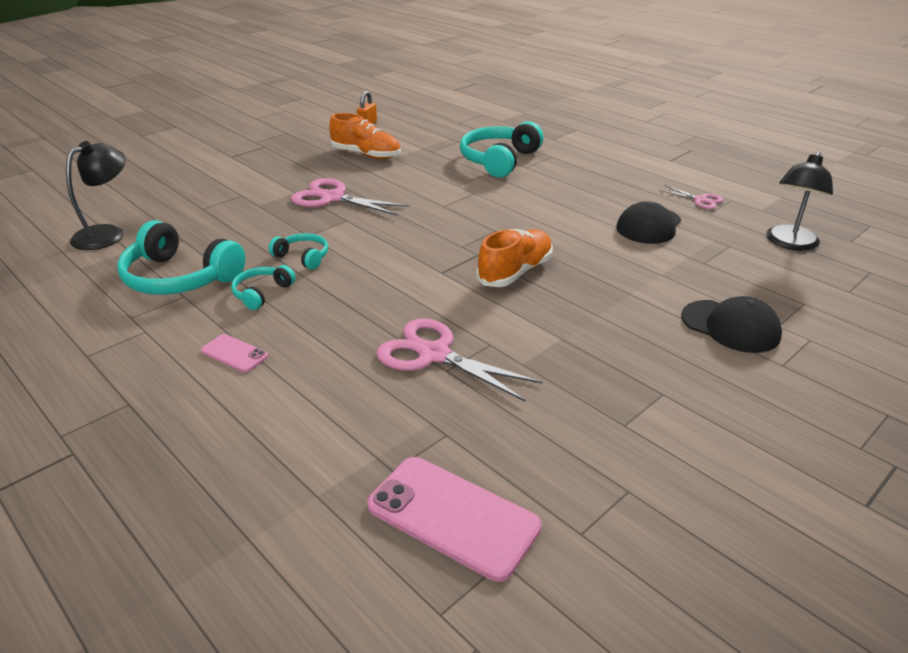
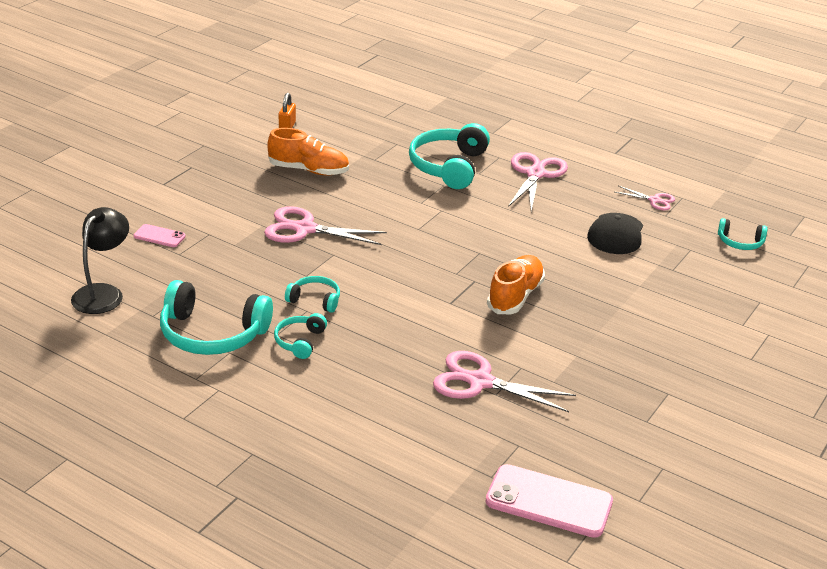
camera: 15 degrees left, 0 degrees up
pink phone [201,334,268,372] -> pink phone moved to [134,224,186,247]
black cap [681,296,782,353] -> none
black lamp [766,151,833,251] -> turquoise headphones [718,218,768,250]
none -> pink scissors [508,152,568,211]

